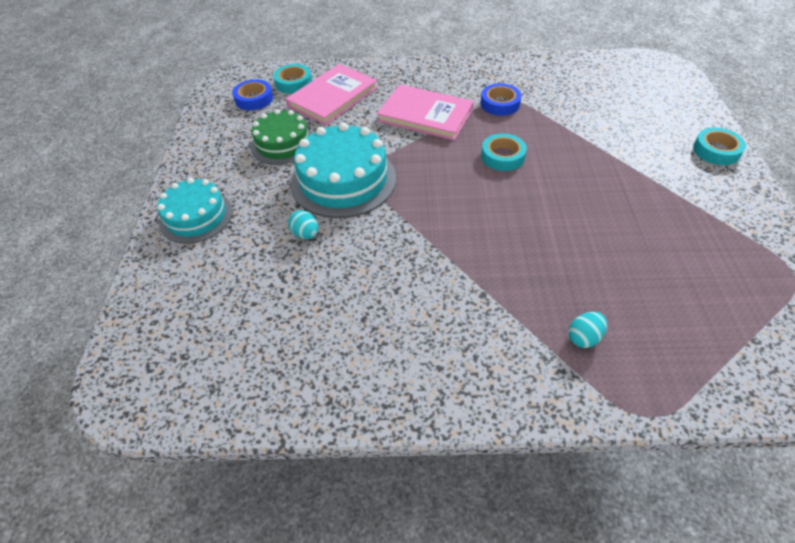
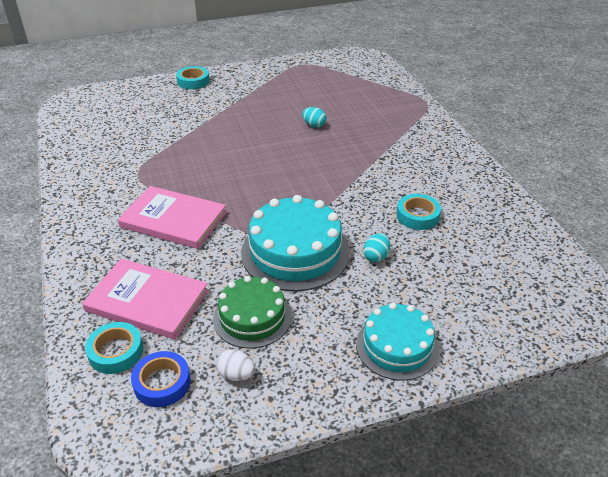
camera: 110 degrees left, 10 degrees down
pink book [377,84,474,140] -> pink book turned 75 degrees counterclockwise [118,186,227,249]
blue tape [481,83,522,116] -> none
turquoise tape [481,133,527,171] -> turquoise tape moved to [396,194,441,230]
turquoise egg [568,312,607,348] -> turquoise egg moved to [302,107,326,128]
none -> white egg [216,349,255,381]

